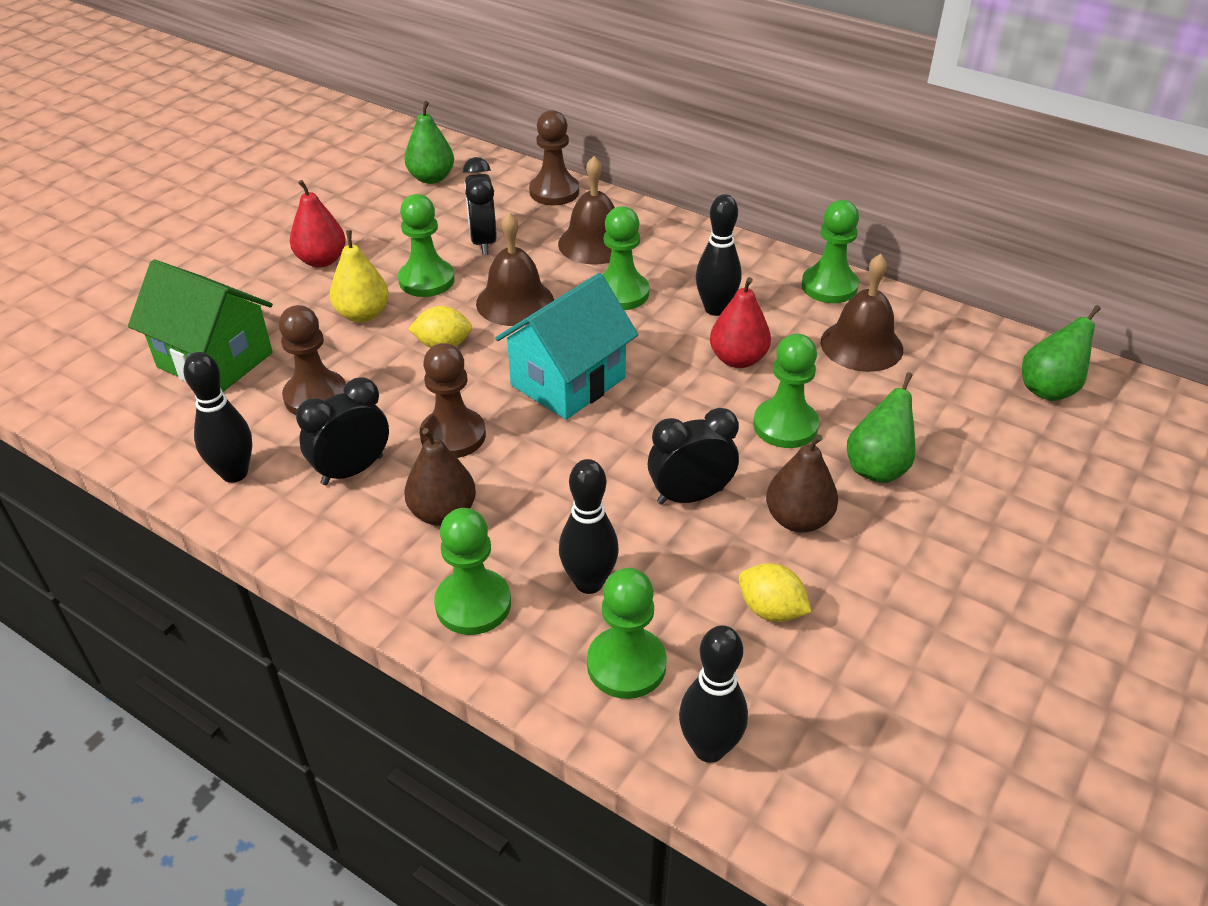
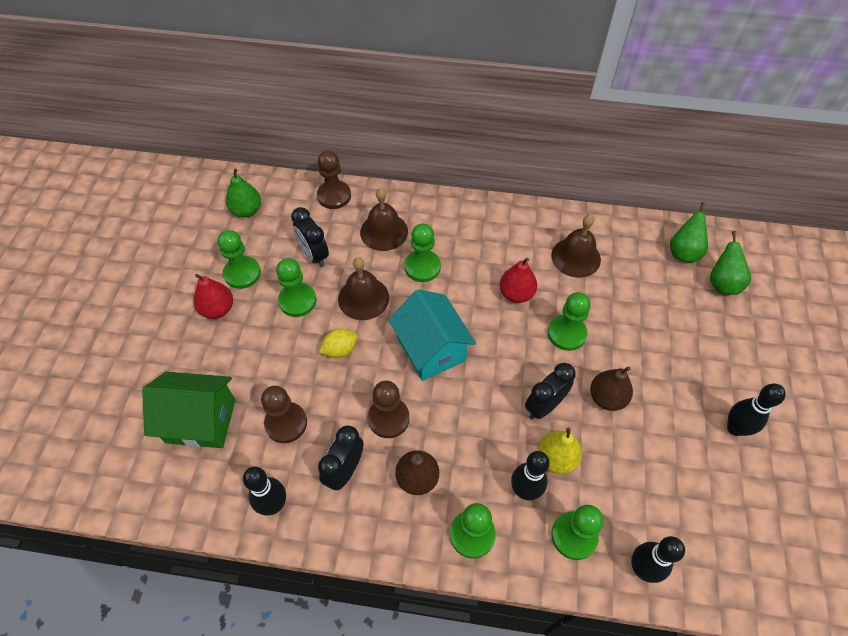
camera: 25 degrees left, 15 degrees up
yellow pear [330,230,389,323] -> yellow pear moved to [538,427,582,474]
turquoise house [495,273,638,420] -> turquoise house turned 45 degrees counterclockwise [388,289,476,381]
black bowling pin [696,194,741,316] -> black bowling pin moved to [727,384,786,436]
yellow lemon [739,563,811,622] -> none
green pawn [802,200,859,303] -> green pawn moved to [217,230,261,289]
green pear [847,372,915,483] -> green pear moved to [710,231,751,295]

